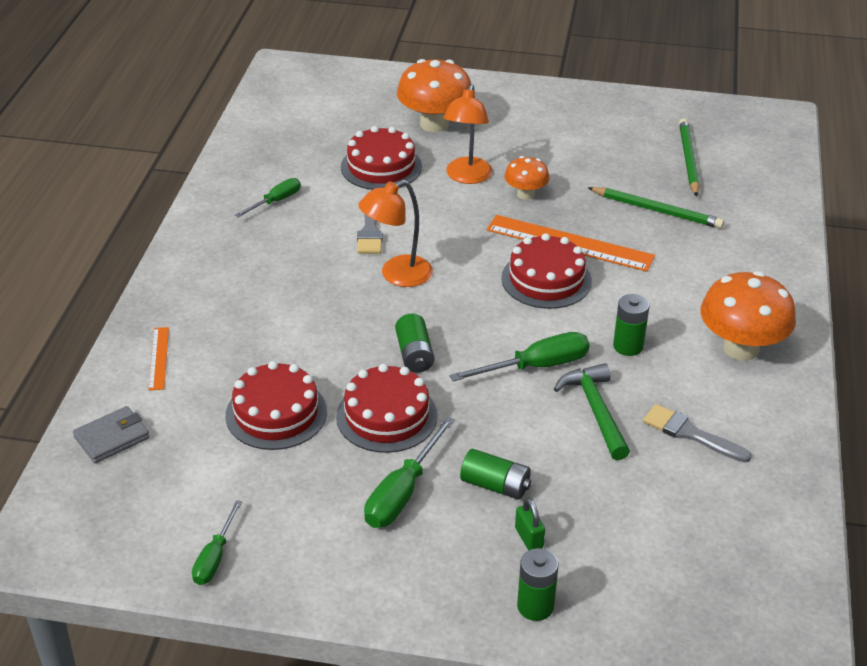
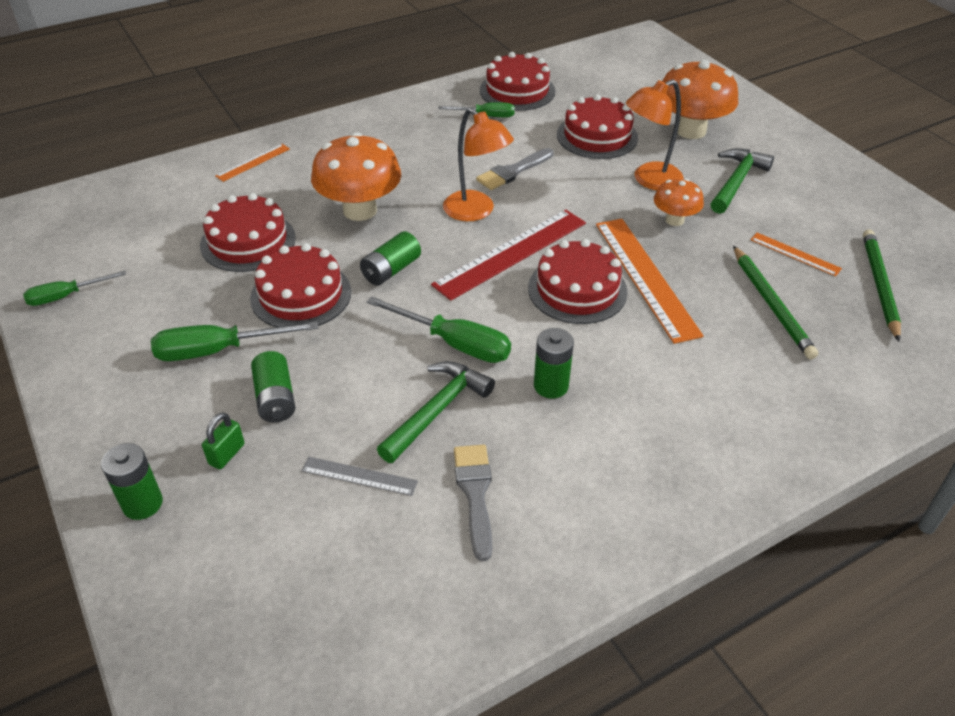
camera: 50 degrees right, 5 degrees up
grey wallet [73,406,150,463] -> none
orange lamp [358,180,433,287] -> orange lamp turned 150 degrees counterclockwise [443,108,514,221]
green pencil [679,118,700,197] -> green pencil turned 45 degrees counterclockwise [863,229,901,341]
orange mushroom [701,271,796,361] -> orange mushroom moved to [311,132,401,221]
none -> grey ruler [301,457,418,496]
none -> red ruler [431,210,586,301]
none -> red cake [480,52,555,111]
none -> green hammer [711,148,774,214]
none -> orange ruler [750,233,842,276]

